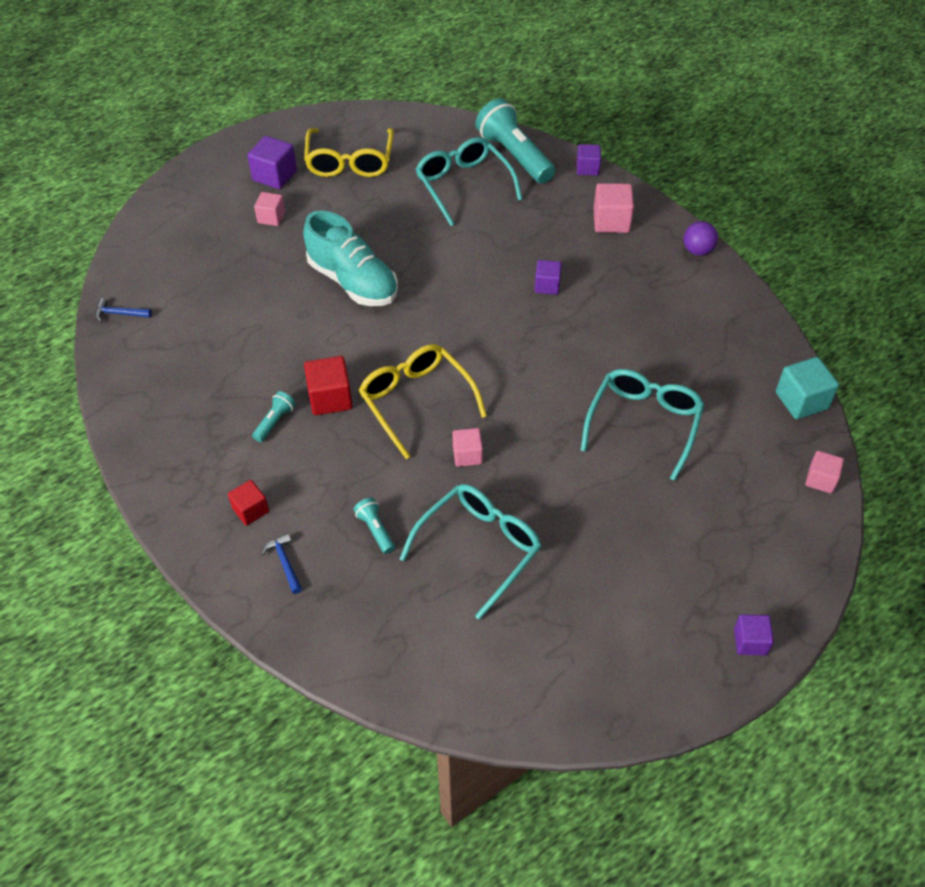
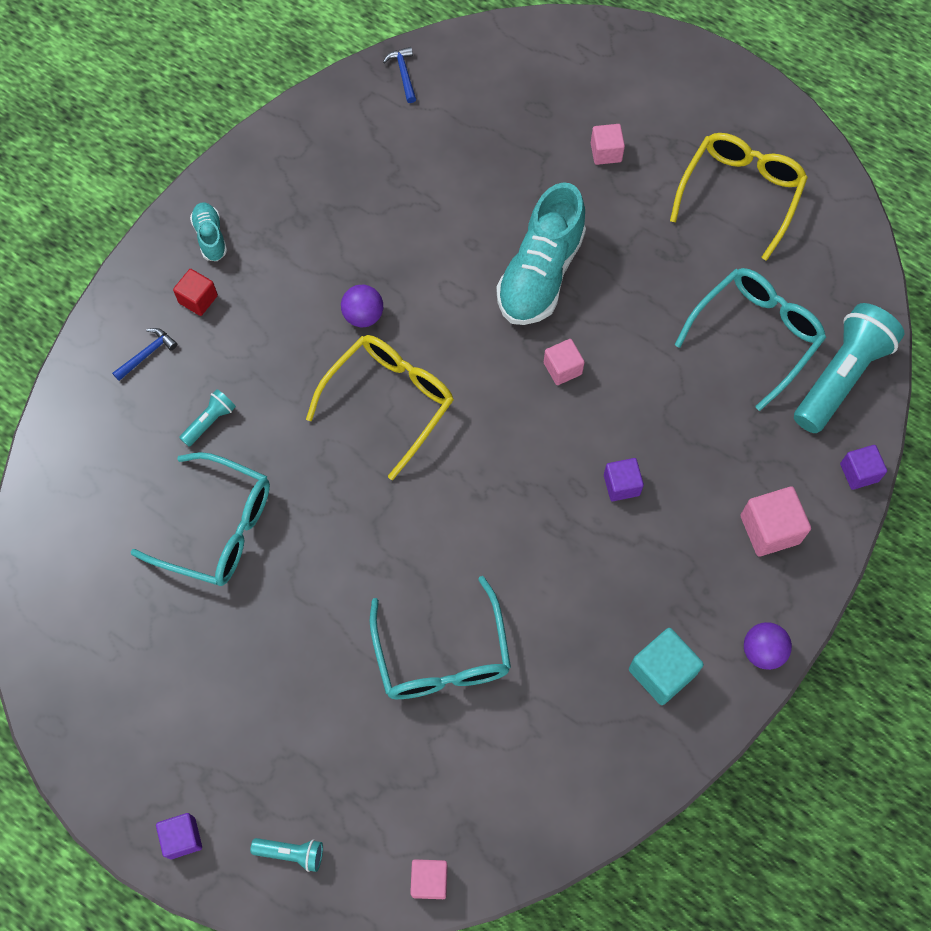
camera: 70 degrees right, 15 degrees up
purple cube [247,136,297,189] -> none
turquoise flashlight [252,391,296,442] -> turquoise flashlight moved to [250,838,323,872]
yellow glasses [304,128,394,177] -> yellow glasses turned 135 degrees clockwise [670,133,808,261]
red cube [304,356,353,415] -> purple ball [341,285,383,327]
pink cube [453,428,483,467] -> pink cube moved to [544,339,585,385]
turquoise glasses [580,369,705,481] -> turquoise glasses turned 75 degrees clockwise [370,576,511,699]
turquoise cube [776,357,839,419] -> turquoise cube moved to [629,628,704,705]
none -> turquoise shoe [190,202,227,261]

